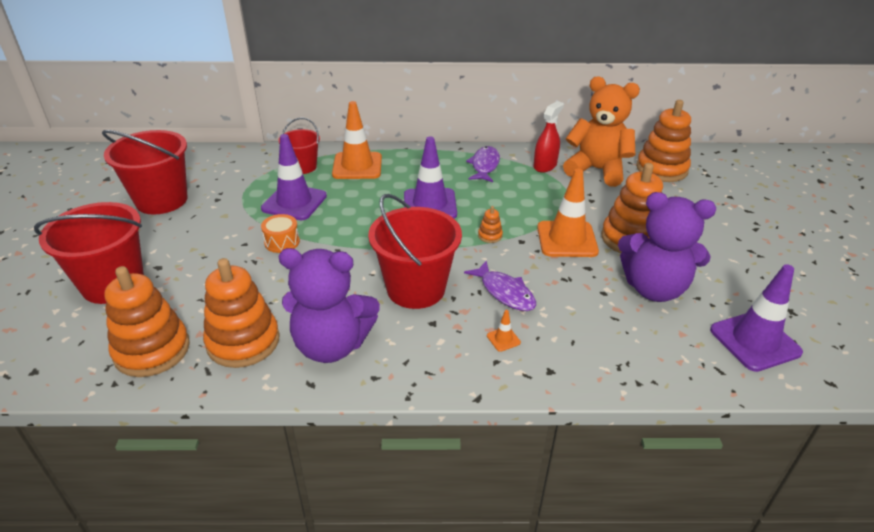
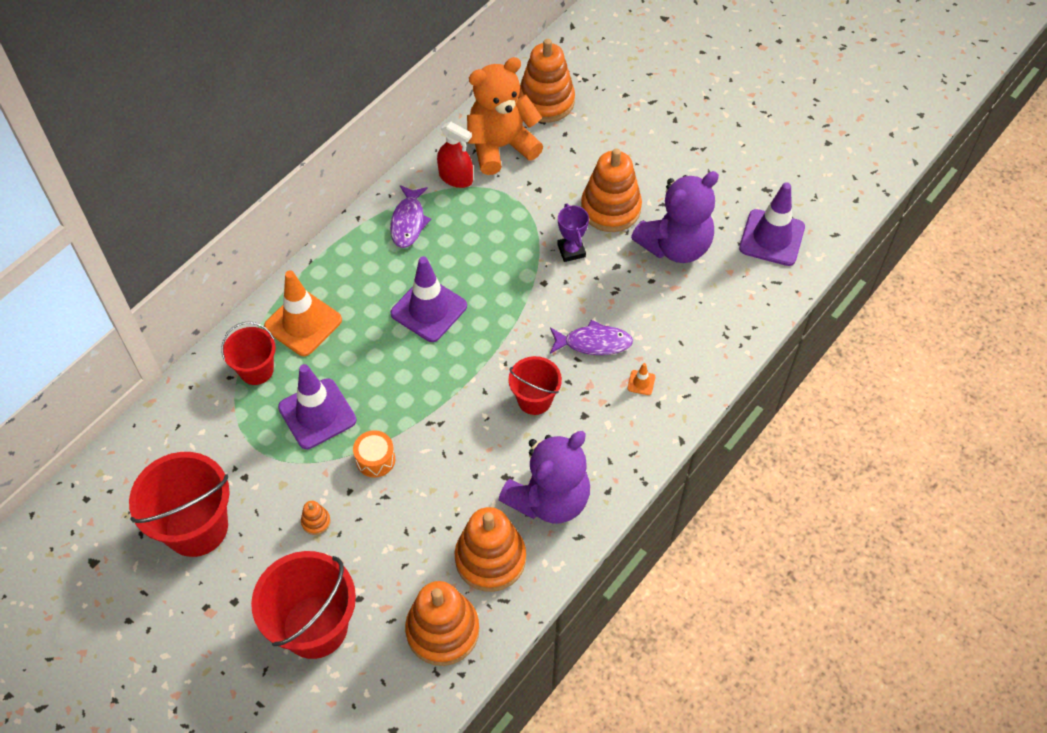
camera: 50 degrees left, 20 degrees up
red bucket [368,194,462,309] -> red bucket [509,356,562,415], size x0.58
purple fish [466,146,500,182] -> purple fish turned 135 degrees counterclockwise [390,185,431,248]
orange stacking toy [478,206,503,243] -> orange stacking toy moved to [301,501,331,535]
red spray bottle [534,101,564,173] -> red spray bottle turned 135 degrees clockwise [437,122,473,188]
orange traffic cone [537,169,599,257] -> purple trophy [557,204,589,262]

